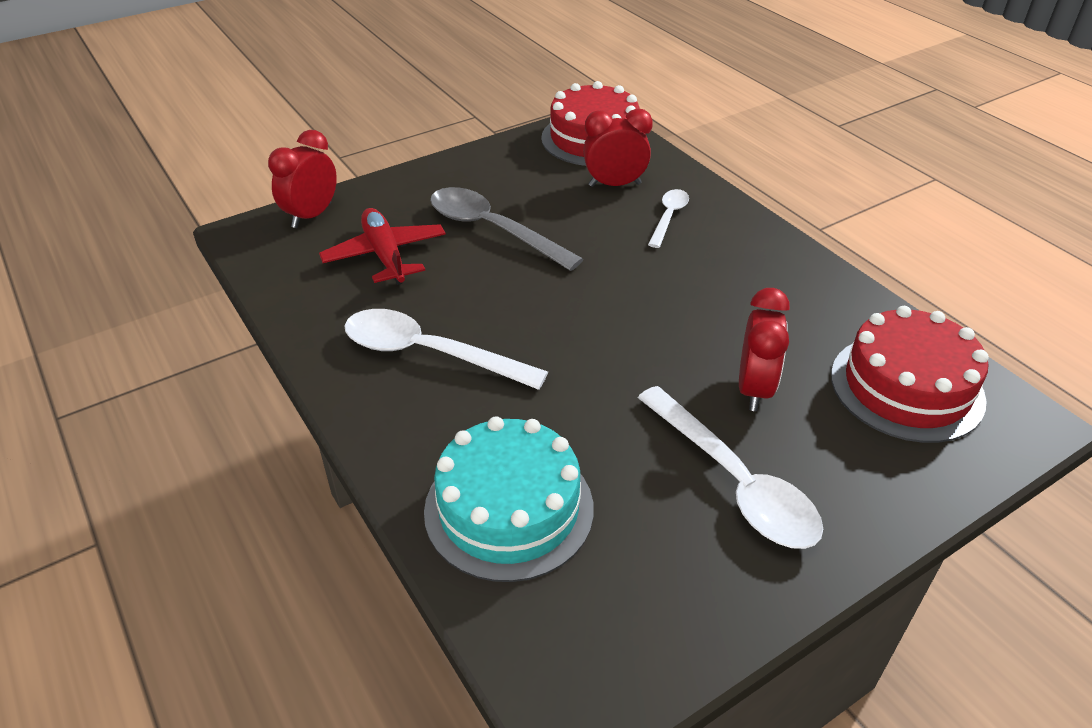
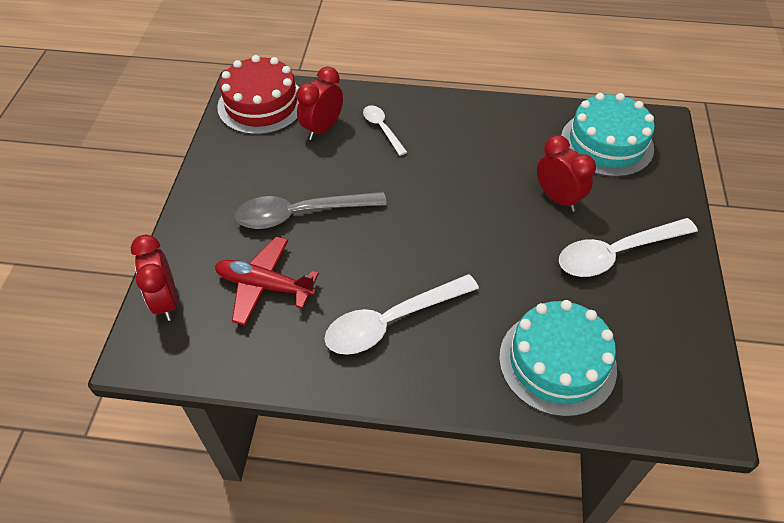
camera: 50 degrees left, 10 degrees up
white spoon [638,386,823,549] -> white spoon turned 150 degrees clockwise [559,218,698,277]
red cake [831,306,989,443] -> turquoise cake [561,93,655,177]

